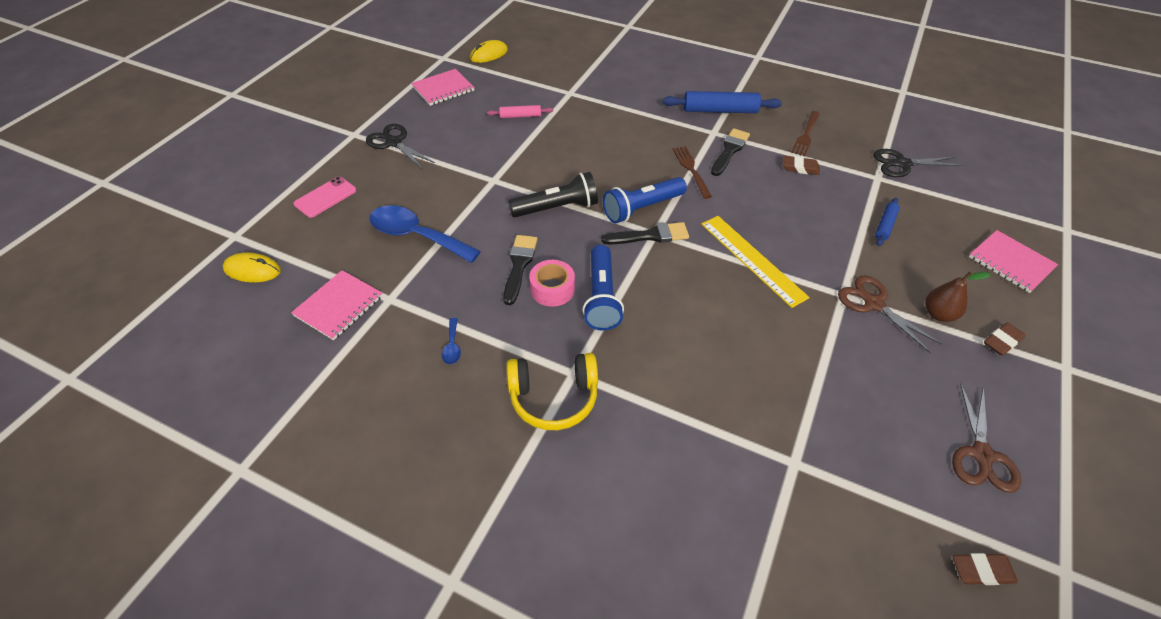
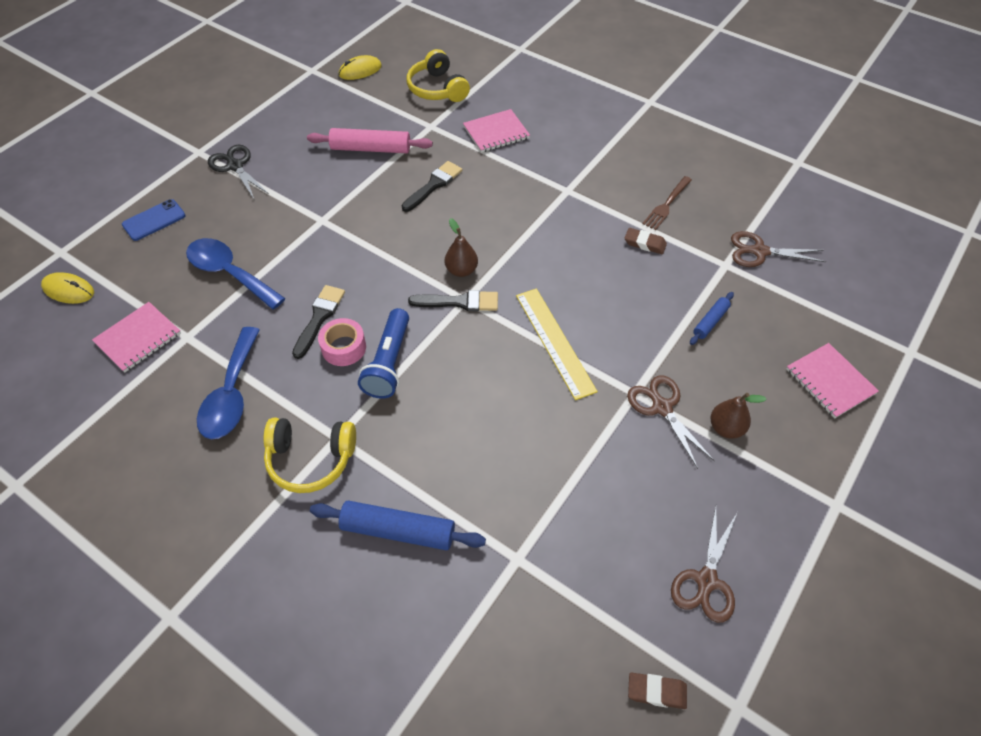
camera: 10 degrees right, 5 degrees up
pink phone [294,177,357,218] -> blue phone [122,199,185,241]
pink notebook [411,69,475,106] -> pink notebook moved to [463,109,530,153]
blue spoon [442,318,461,364] -> blue spoon [197,327,260,439], size x2.39
pink rolling pin [487,105,553,118] -> pink rolling pin [307,128,433,153], size x1.81
black flashlight [508,172,598,217] -> none
blue flashlight [603,177,687,224] -> brown pear [445,218,478,277]
blue rolling pin [663,91,782,113] -> blue rolling pin moved to [310,501,486,550]
brown fork [673,146,712,199] -> none
black brush [711,128,750,176] -> black brush moved to [401,161,462,212]
black scissors [873,149,963,177] -> brown scissors [731,231,826,267]
brown eraser [984,322,1025,356] -> none
none -> yellow headphones [407,49,470,102]

